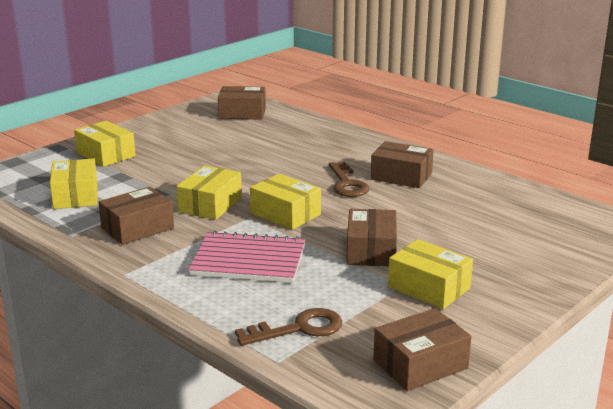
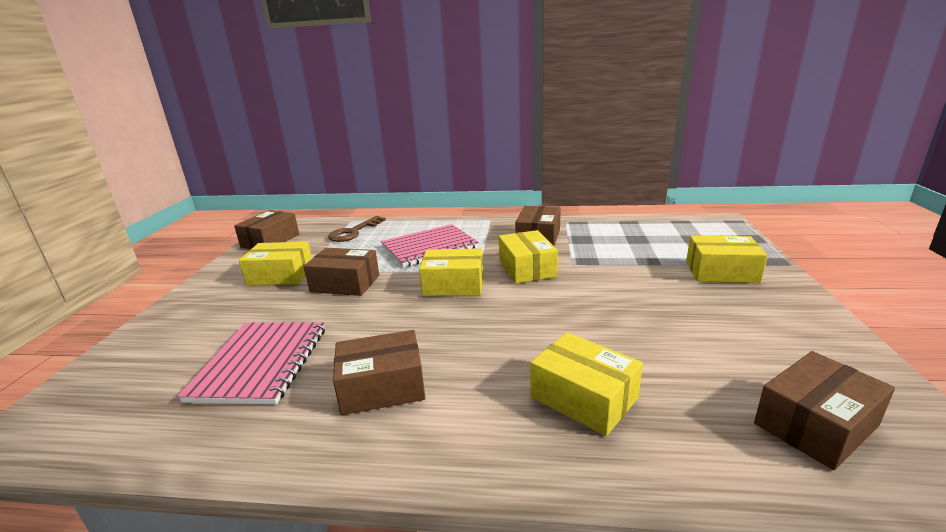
camera: 145 degrees right, 0 degrees up
yellow box [50,158,98,209] -> yellow box moved to [530,332,643,436]
brown key [329,162,369,197] -> none
brown box [346,209,397,266] -> brown box turned 45 degrees counterclockwise [304,248,379,296]
none -> pink notebook [177,323,325,404]

